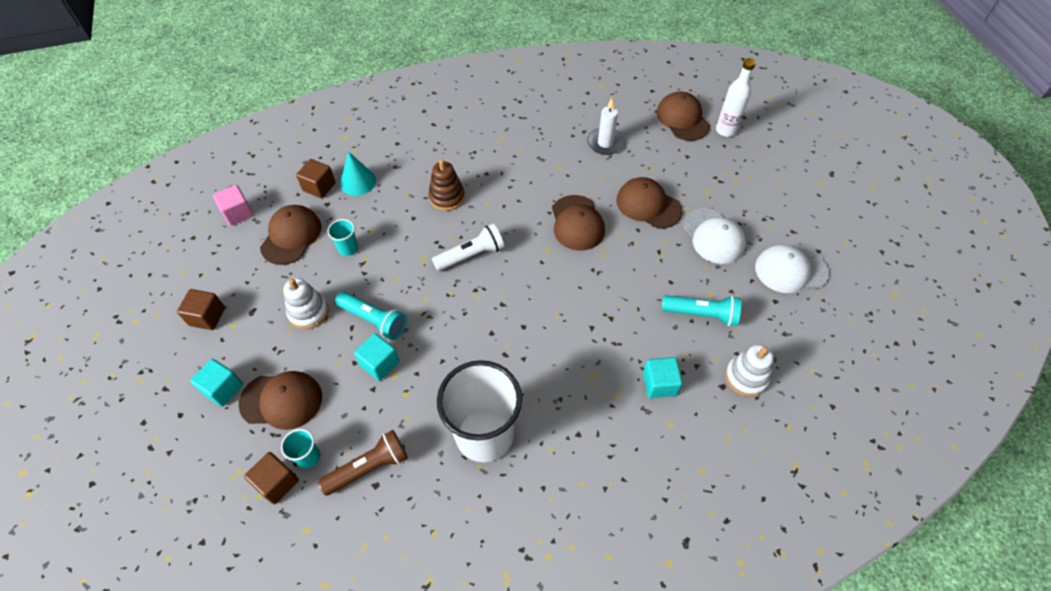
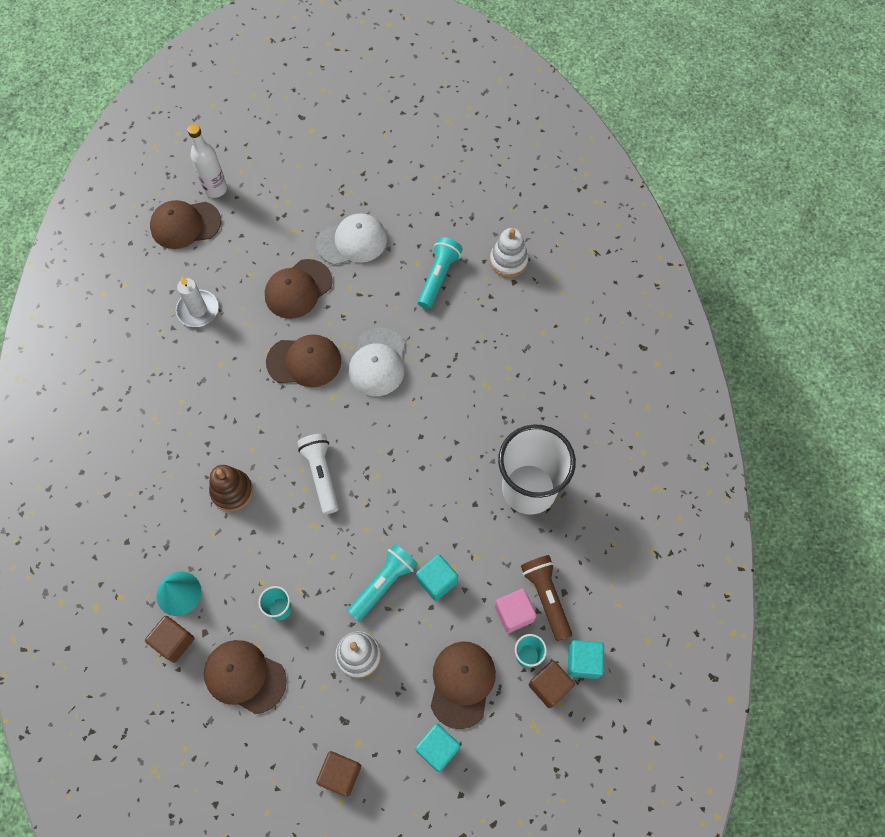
camera: 80 degrees left, 10 degrees up
pink cube [213,185,254,226] -> pink cube moved to [495,589,537,633]
turquoise cube [643,357,683,398] -> turquoise cube moved to [568,640,604,679]
white cap [755,244,830,293] -> white cap moved to [349,328,405,396]

